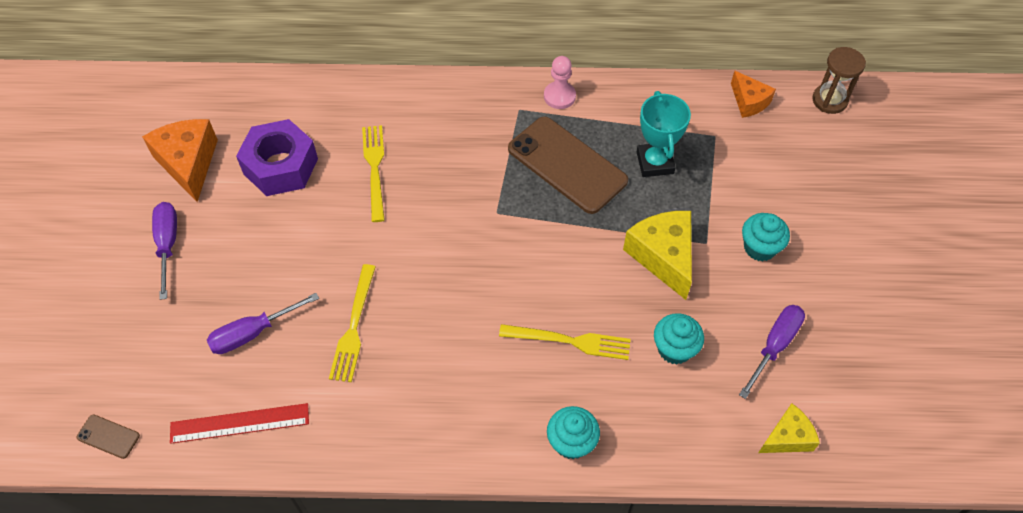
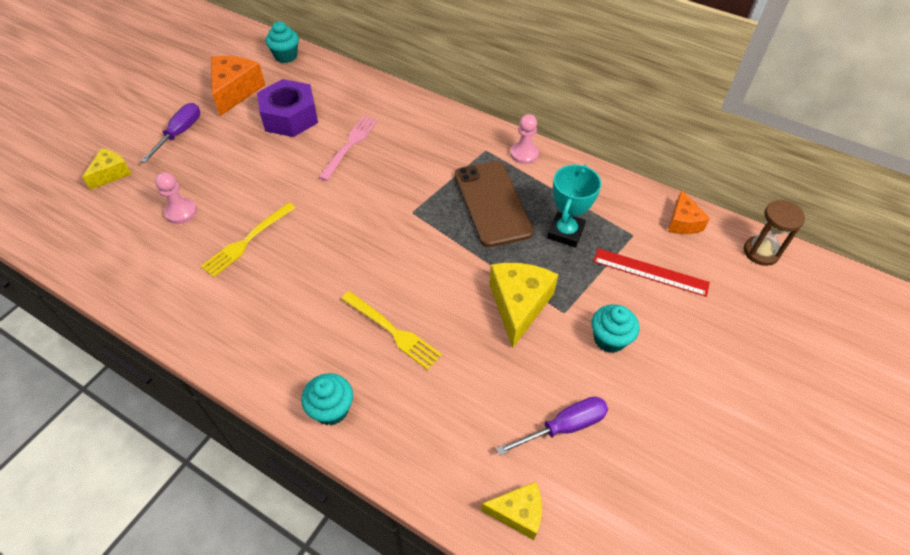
camera: 30 degrees right, 5 degrees down
brown phone [77,414,140,459] -> none
red ruler [170,403,309,444] -> red ruler moved to [593,248,710,297]
purple screwdriver [207,293,319,354] -> pink pawn [155,172,197,224]
yellow fork [362,125,385,222] -> pink fork [318,115,378,181]
turquoise cupcake [654,313,704,364] -> turquoise cupcake moved to [266,21,299,63]
none -> yellow cheese [82,148,132,190]

